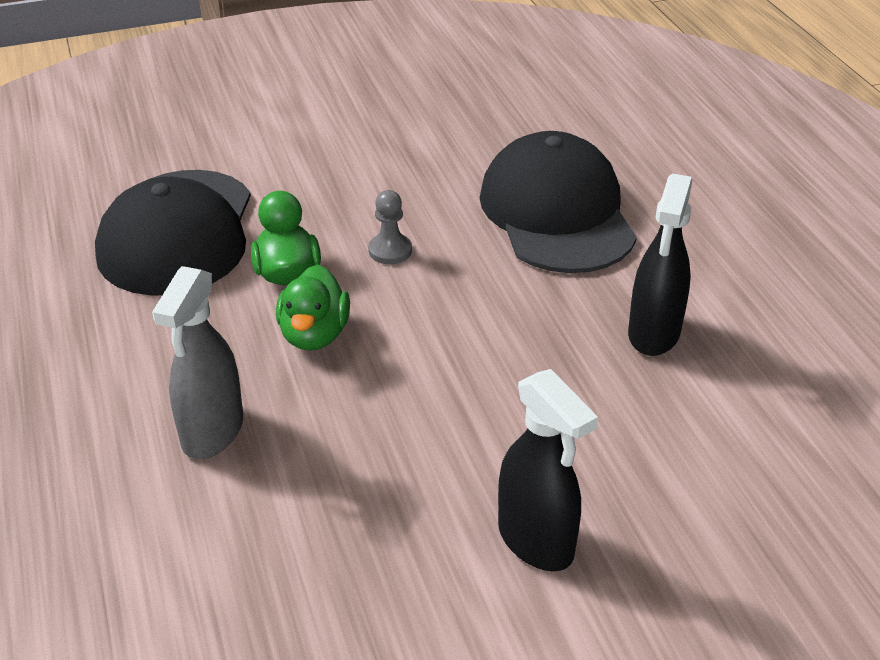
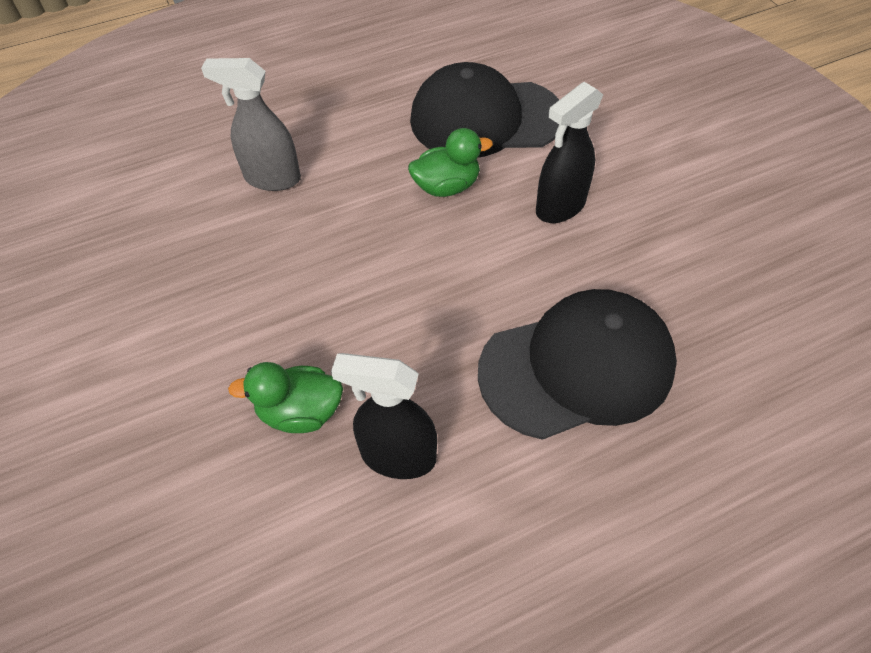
camera: 85 degrees right, 15 degrees up
green duck [276,265,350,351] -> green duck moved to [228,362,343,433]
grey pawn [368,190,412,264] -> none
black spray bottle [498,369,598,571] -> black spray bottle moved to [536,82,603,223]

